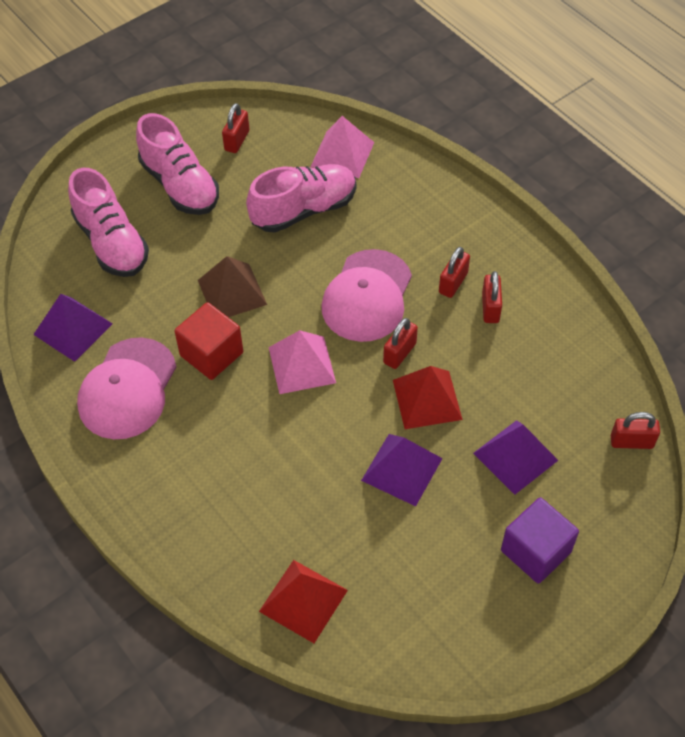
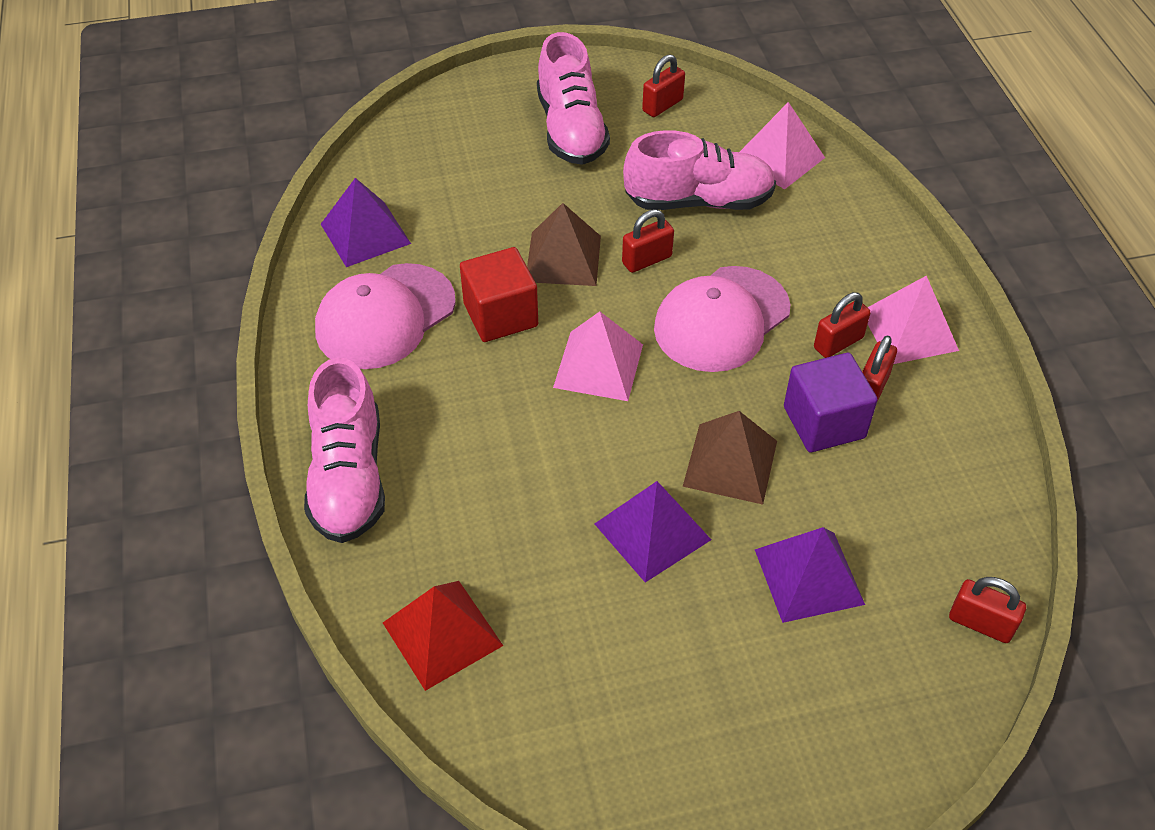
camera: 25 degrees right, 5 degrees down
pink shoe [68,168,149,277] -> pink shoe moved to [304,357,385,543]
red padlock [383,318,418,369] -> red padlock moved to [622,209,674,273]
red pyramid [393,366,463,429] -> brown pyramid [683,411,777,505]
purple cube [501,497,579,583] -> purple cube moved to [784,353,878,452]
none -> pink pyramid [867,275,959,364]

